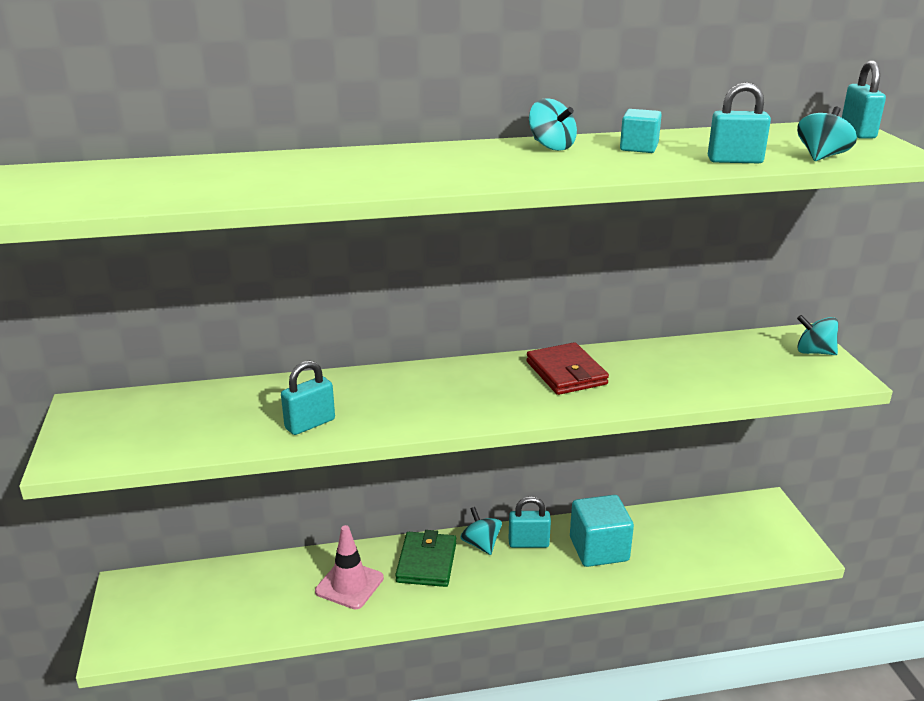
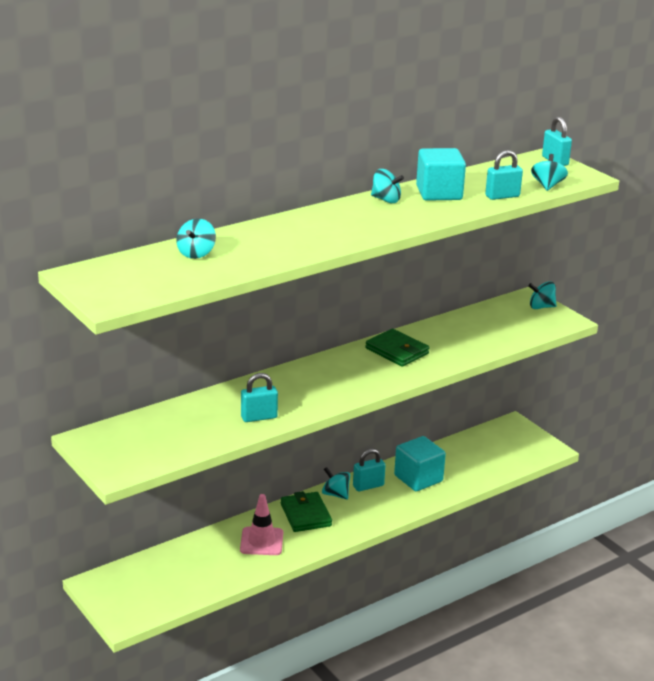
camera: 25 degrees left, 0 degrees up
turquoise padlock [281,361,335,435] -> turquoise padlock turned 45 degrees clockwise [241,373,278,422]
red wallet [526,342,609,395] -> green wallet [365,329,429,367]
turquoise cube [620,109,662,153] -> turquoise cube [416,148,466,201], size x1.79
none -> turquoise spinning top [176,218,216,259]

